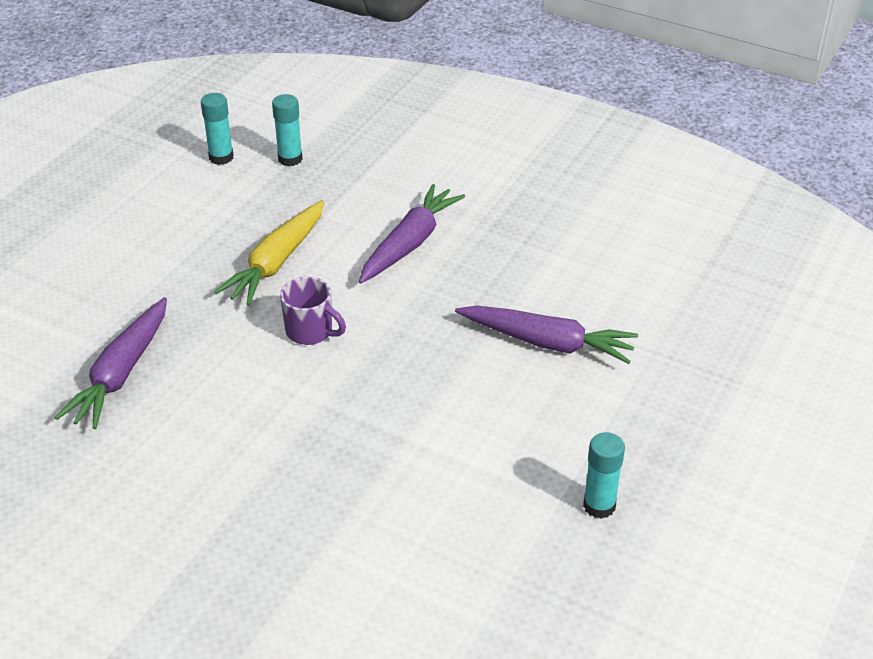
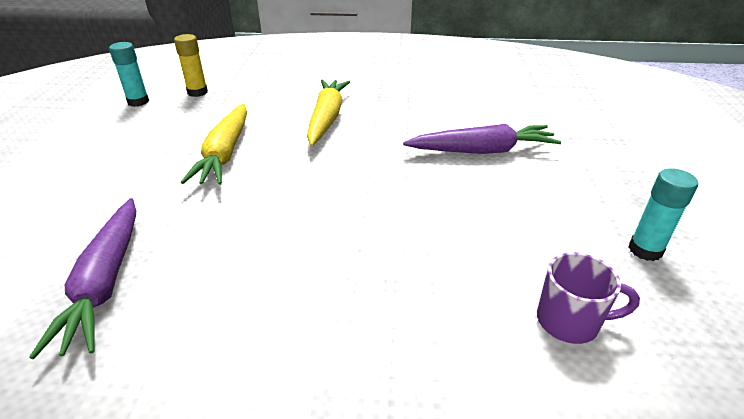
camera: 25 degrees left, 5 degrees down
turquoise glue stick [272,94,303,166] -> yellow glue stick [174,34,208,97]
purple mug [280,277,346,345] -> purple mug moved to [537,252,640,344]
purple carrot [359,184,465,284] -> yellow carrot [307,80,350,146]

